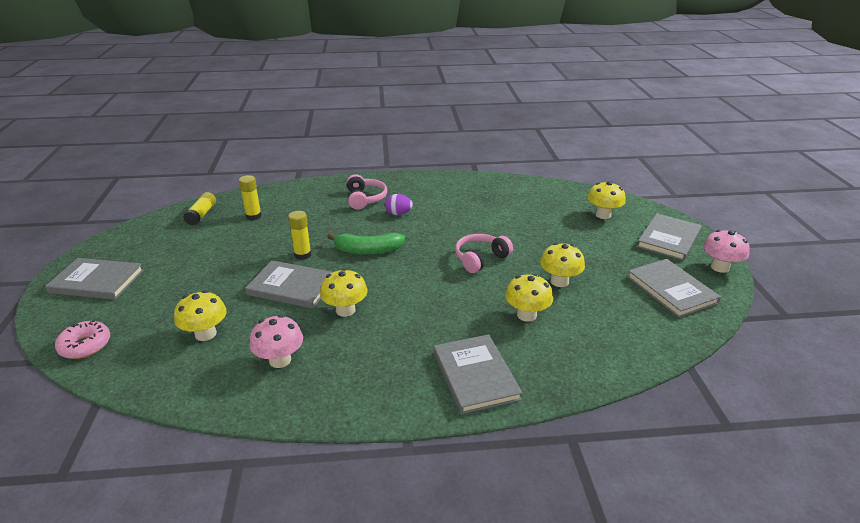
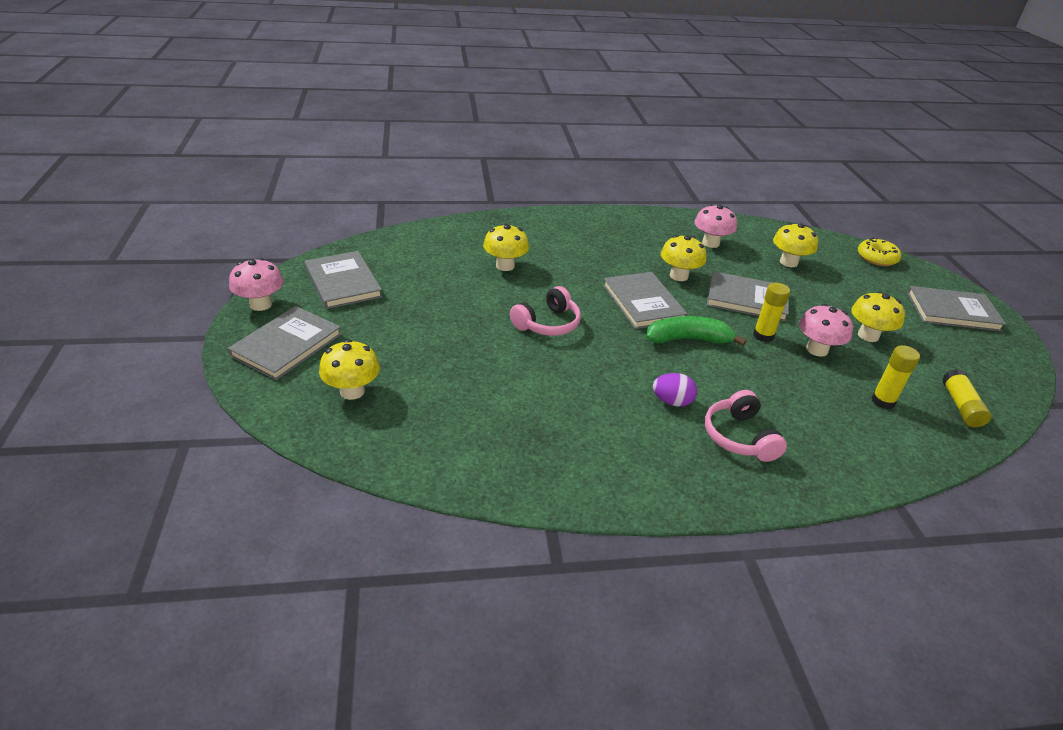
camera: 175 degrees right, 5 degrees up
pink donut [55,321,110,359] -> yellow donut [858,237,901,266]
grey book [434,334,523,414] -> grey book moved to [603,272,688,329]
yellow mushroom [540,243,585,287] -> yellow mushroom moved to [851,291,905,342]
none -> pink mushroom [799,304,853,357]

